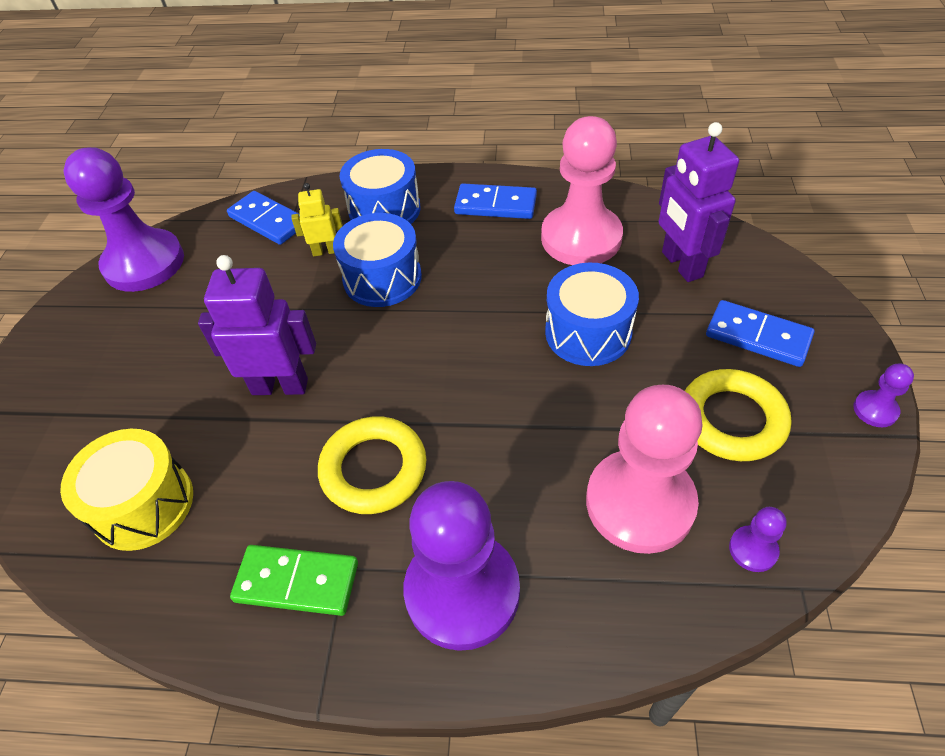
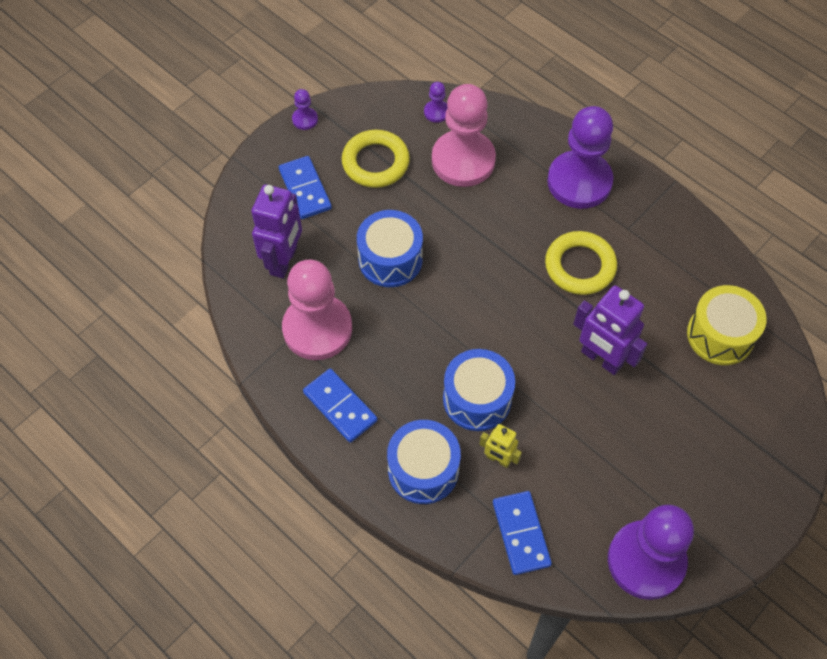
camera: 145 degrees left, 10 degrees up
green domino [230,545,358,616] -> none

